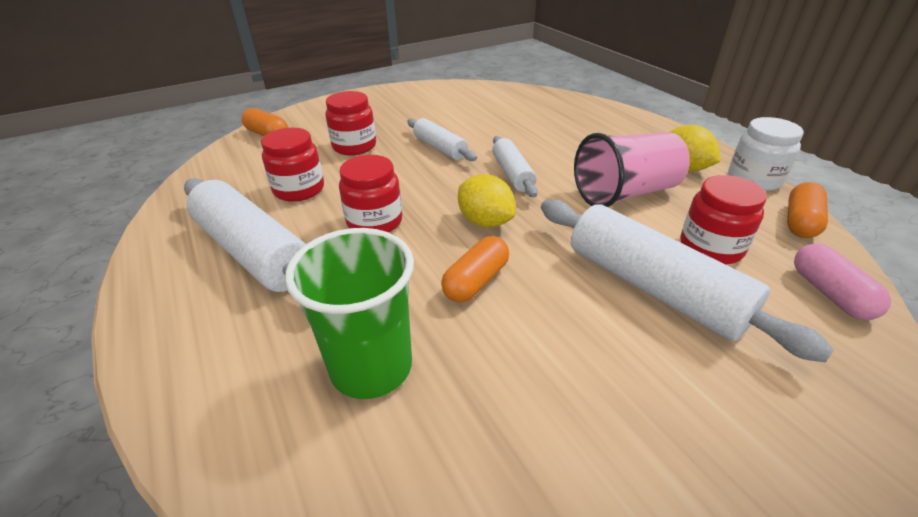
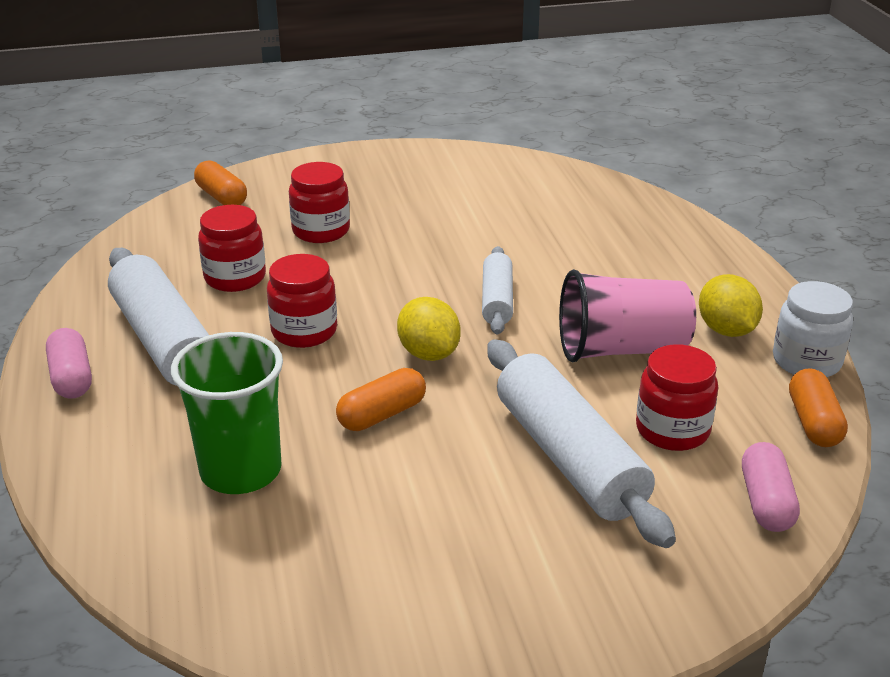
camera: 15 degrees right, 5 degrees down
white rolling pin [407,118,477,161] -> none
orange capsule [787,182,828,238] -> orange capsule turned 45 degrees counterclockwise [789,368,848,447]
none -> pink capsule [46,328,92,399]

